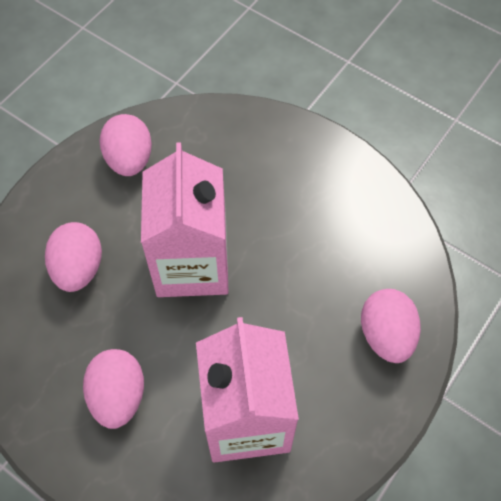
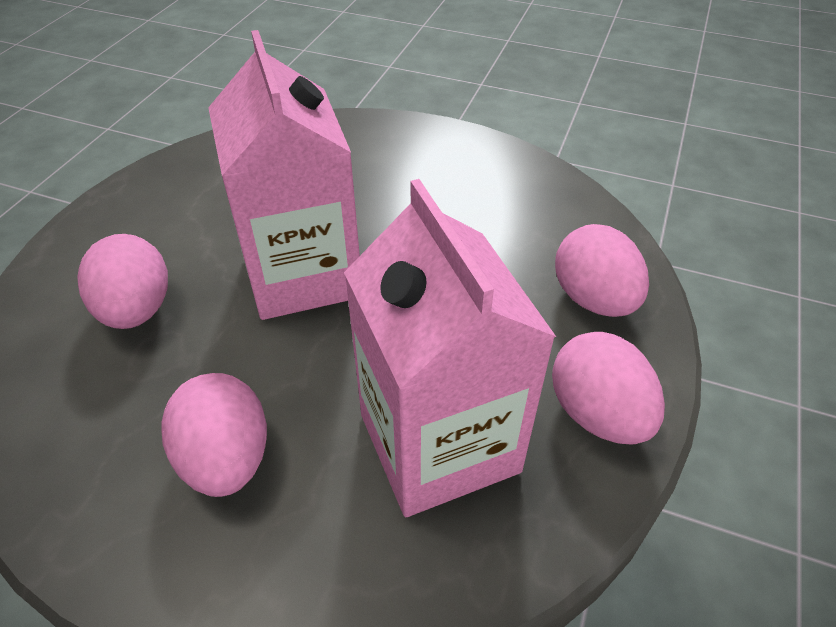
camera: 15 degrees left, 15 degrees down
pink egg [100,114,152,176] -> pink egg moved to [552,332,665,445]

